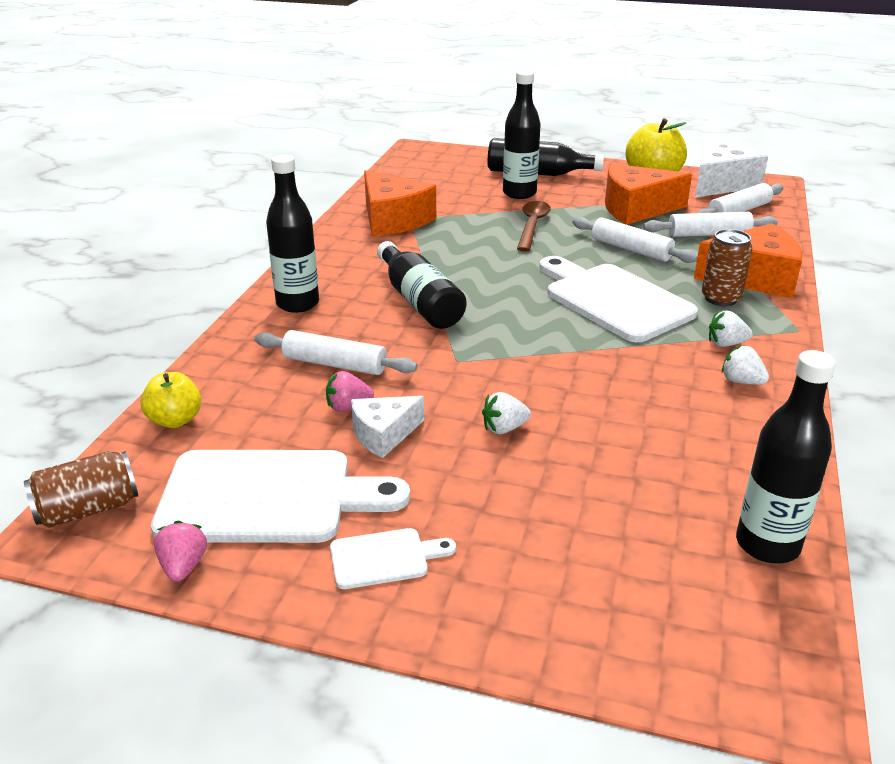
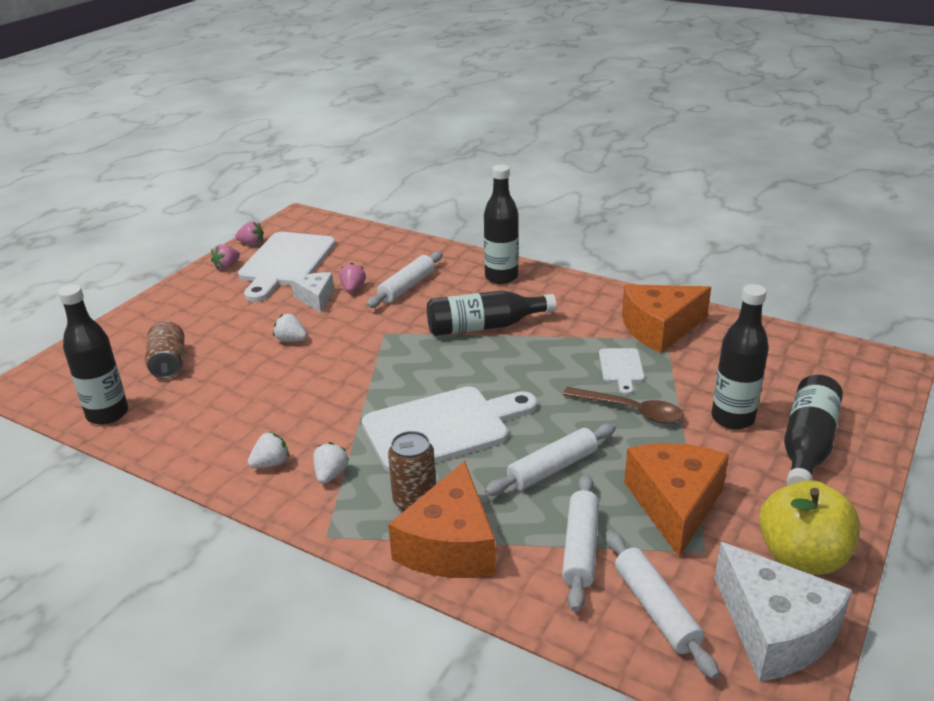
camera: 105 degrees right, 0 degrees up
brown can [24,451,138,528] -> brown can moved to [145,321,185,379]
yellow apple [141,372,201,428] -> none
white cutting board [330,528,456,589] -> white cutting board moved to [599,348,645,395]
white strawberry [482,392,531,434] -> white strawberry turned 60 degrees counterclockwise [273,314,307,342]
none -> pink strawberry [211,244,240,270]

